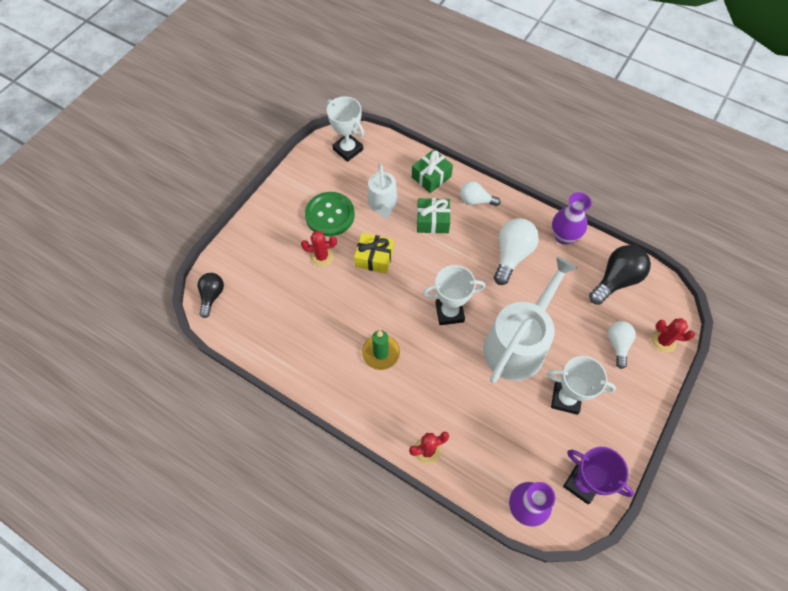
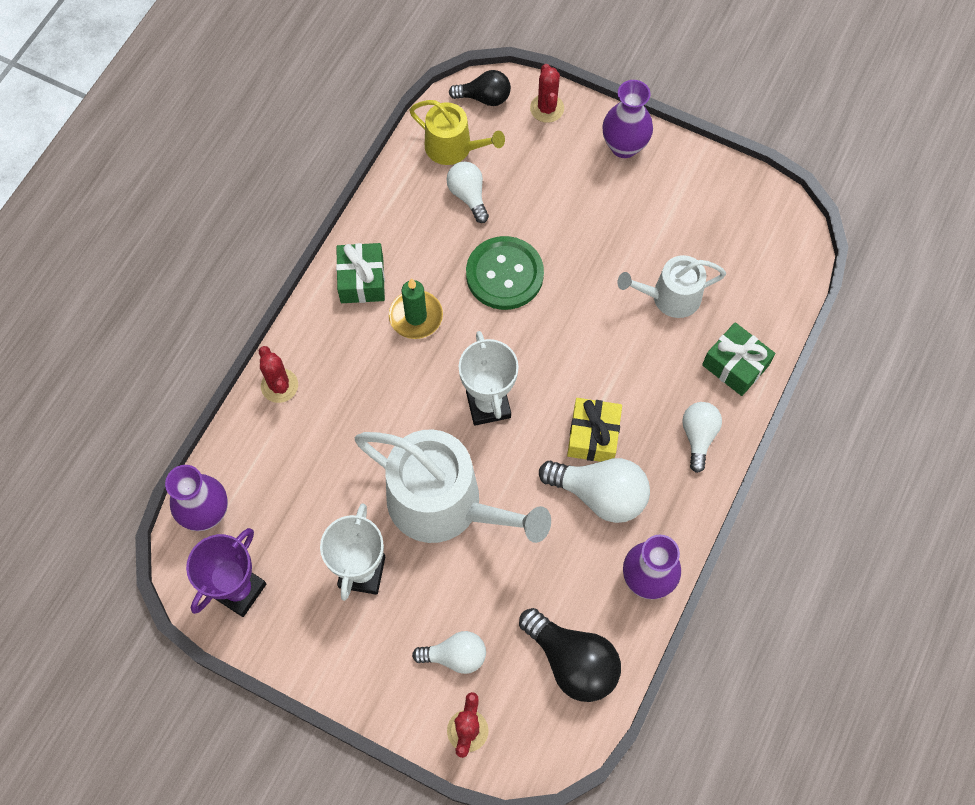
camera: 85 degrees right, 5 degrees up
red cactus [301,231,337,267] -> red cactus moved to [530,64,564,123]
green button [305,192,355,236] -> green button moved to [466,236,544,310]
white trophy [326,96,364,162] -> none
yellow gift [354,233,394,274] -> yellow gift moved to [567,398,622,462]
green gift [417,198,451,233] -> green gift moved to [336,243,385,303]
none -> yellow watering can [409,100,505,165]
none -> white light bulb [447,161,489,223]
none -> purple vase [602,80,653,158]

